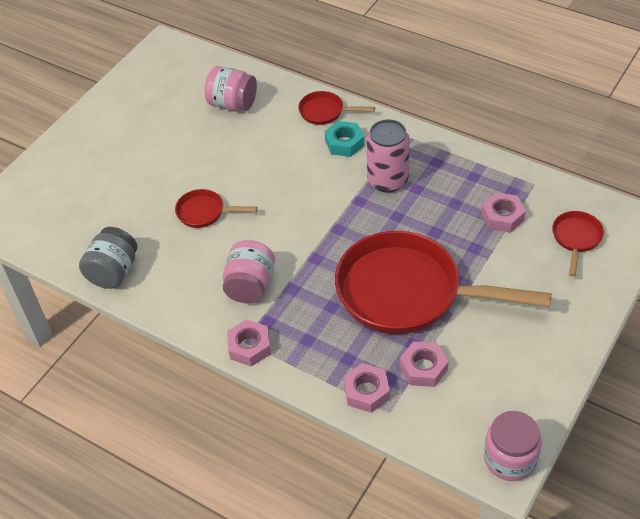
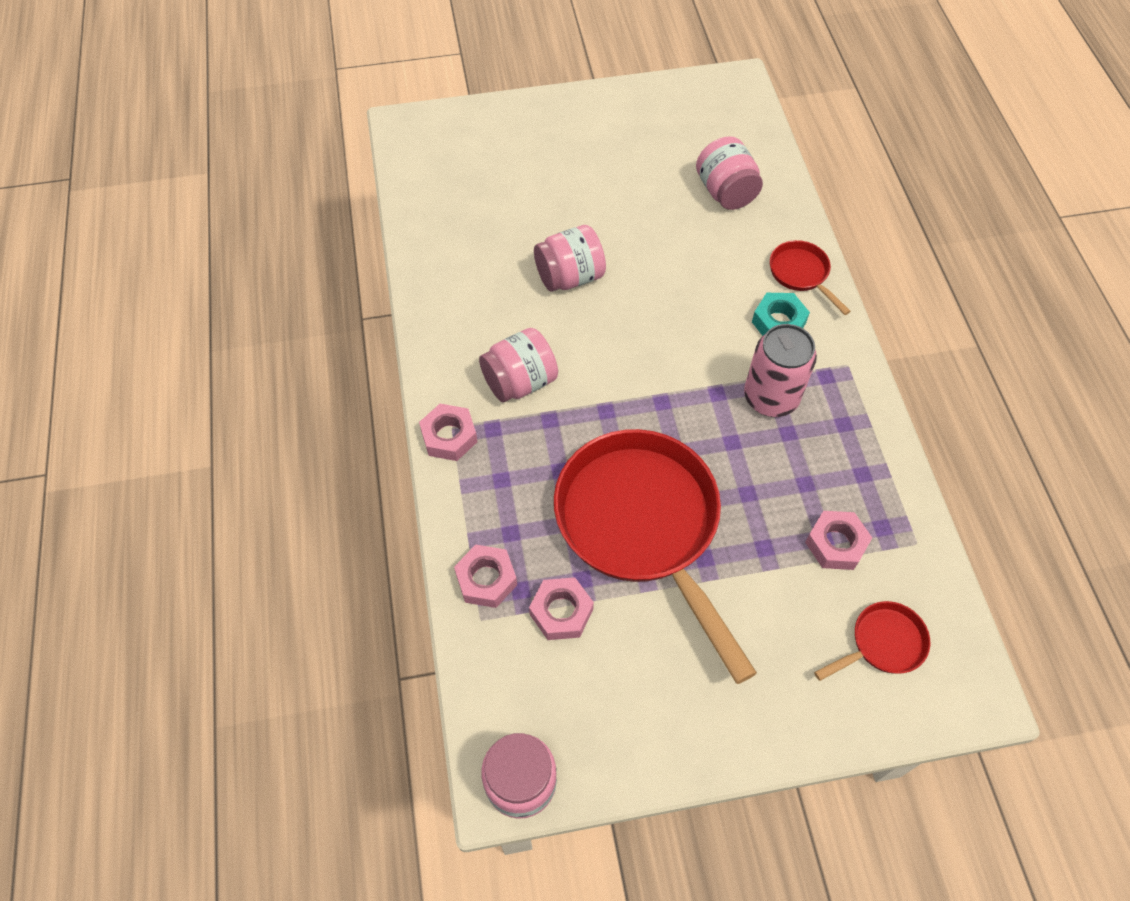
camera: 45 degrees right, 10 degrees up
grey jar [79,227,137,289] -> none
red pan [175,189,258,228] -> pink jar [534,225,606,292]

